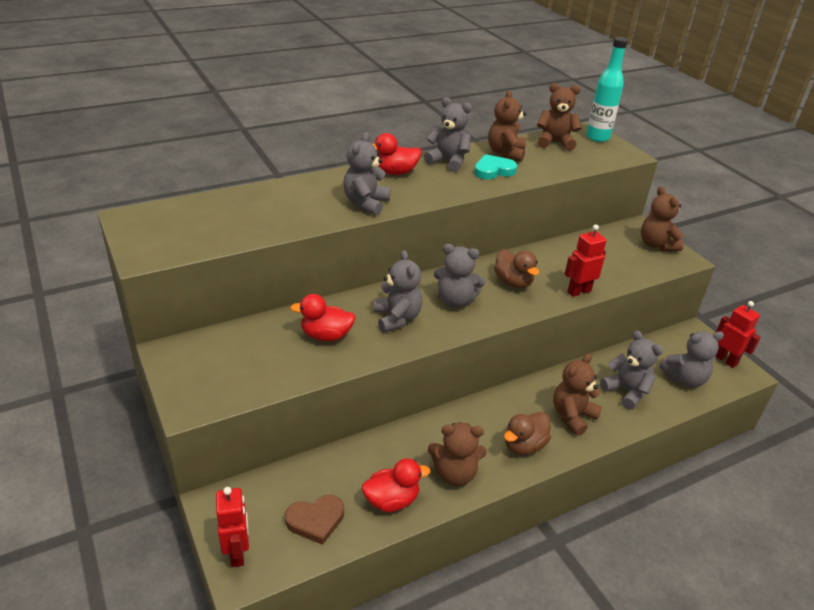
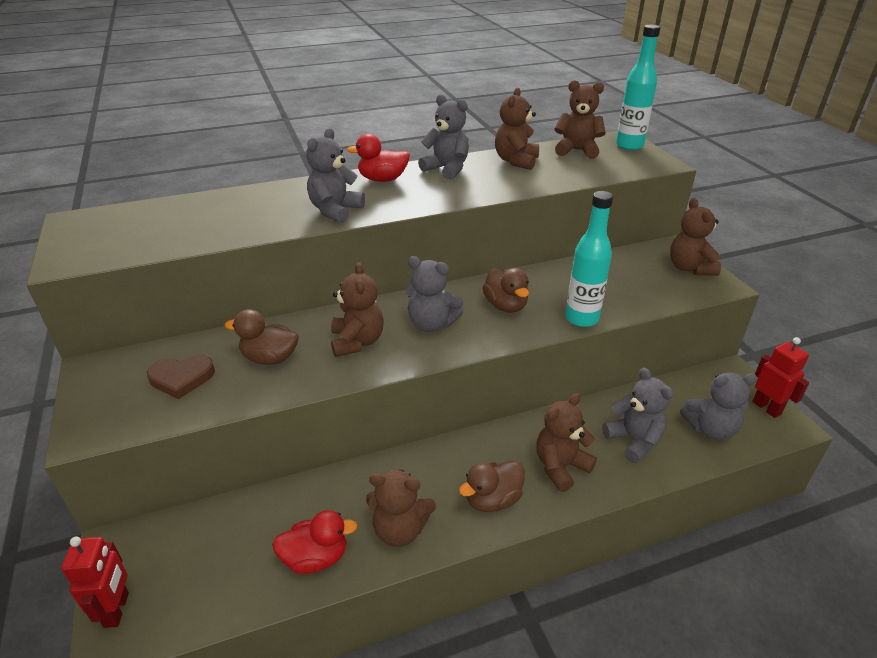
camera: 10 degrees right, 0 degrees up
brown heart [285,495,344,545] -> brown heart moved to [147,355,215,399]
red duck [290,294,356,341] -> brown duck [225,309,299,365]
grey teddy bear [374,250,422,333] -> brown teddy bear [331,262,384,357]
turquoise heart [474,154,517,179] -> none
red robot [565,224,607,297] -> turquoise bottle [565,191,613,327]

